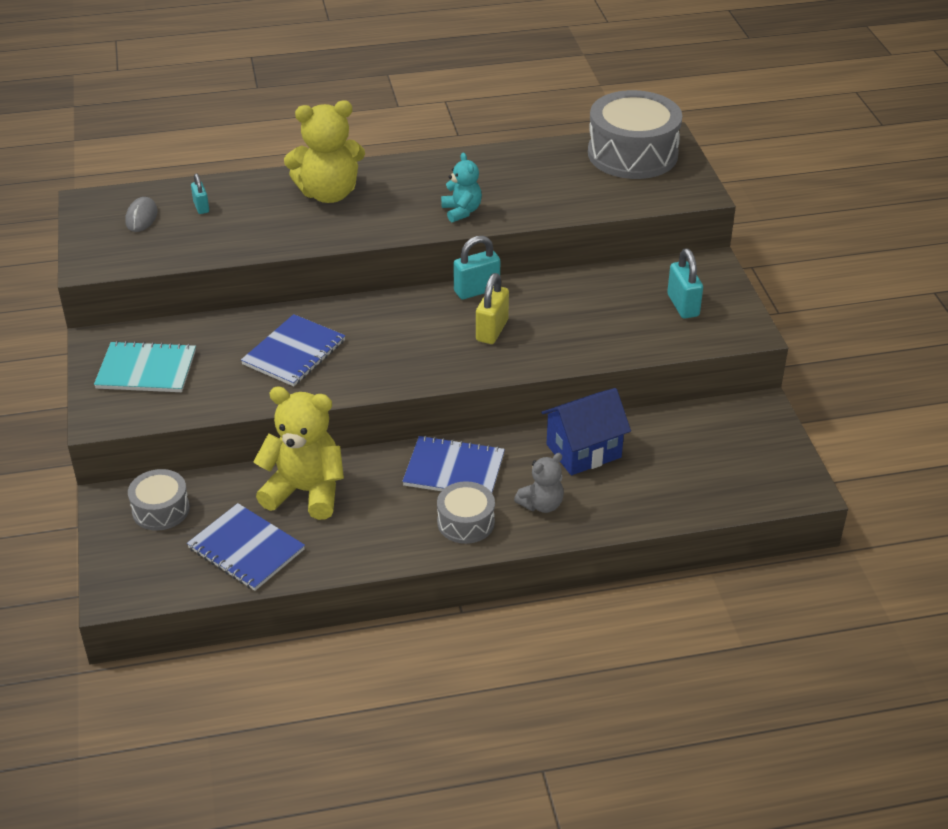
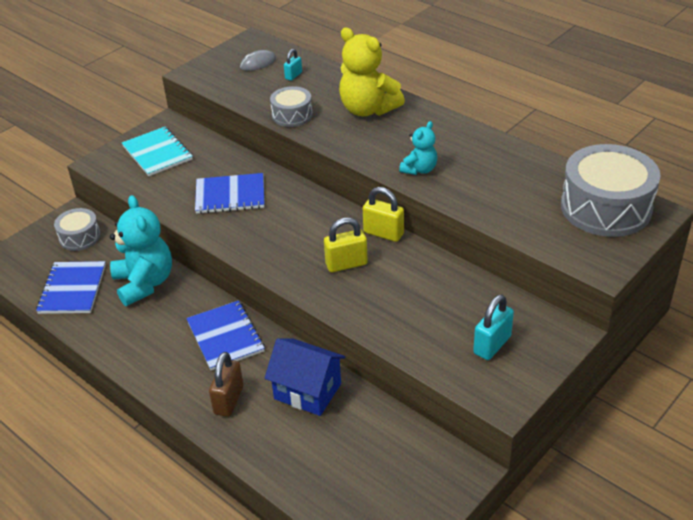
camera: 55 degrees right, 0 degrees up
yellow teddy bear [253,387,344,520] -> turquoise teddy bear [110,195,172,306]
grey drum [437,481,495,544] -> grey drum moved to [270,86,313,127]
turquoise padlock [453,236,500,299] -> yellow padlock [363,187,404,242]
grey teddy bear [514,453,564,513] -> brown padlock [209,352,243,417]

